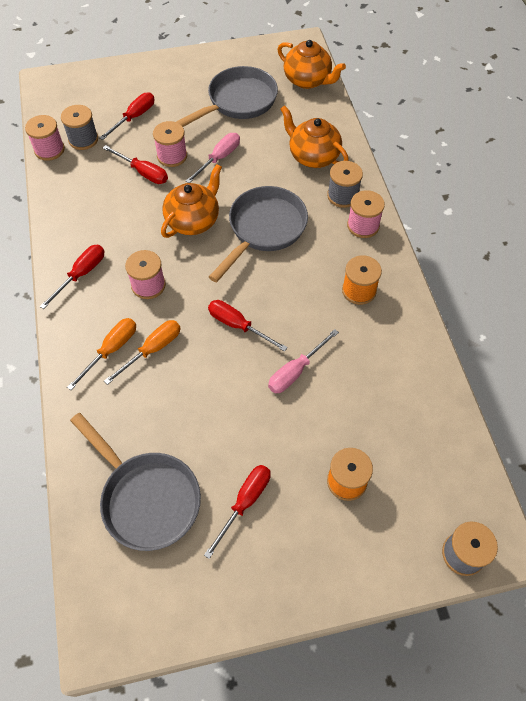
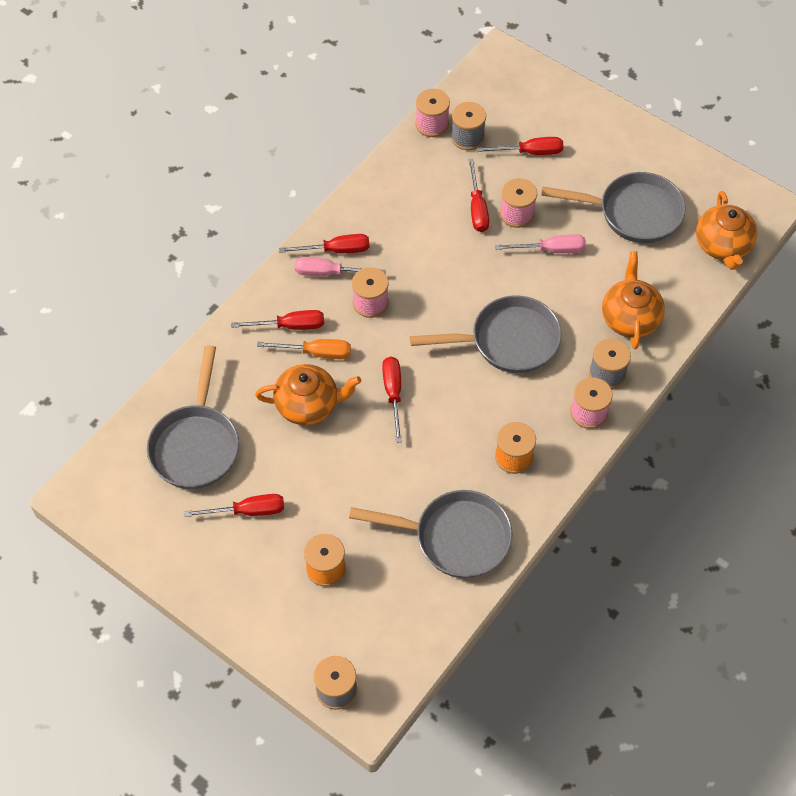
camera: 50 degrees right, 0 degrees up
orange screwdriver [67,318,136,390] -> red screwdriver [231,310,324,330]
orange teapot [161,164,222,238] -> orange teapot moved to [255,364,361,425]
pink screwdriver [268,329,339,393] -> pink screwdriver moved to [295,257,386,276]
none -> grey pan [349,490,513,578]

